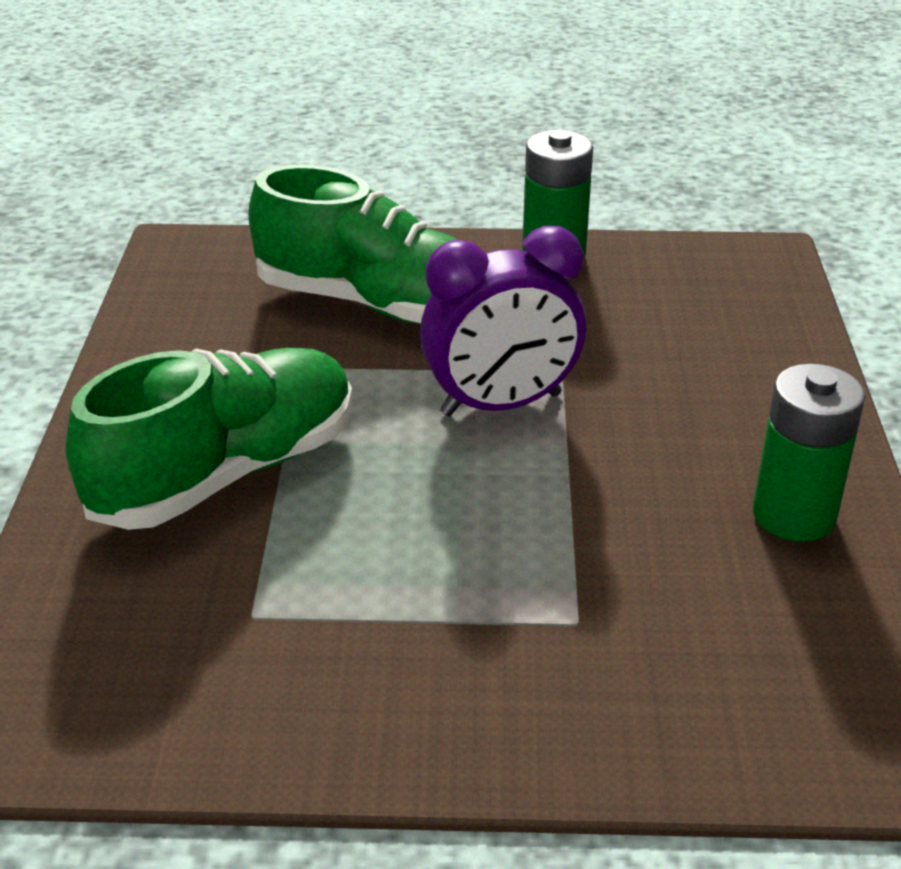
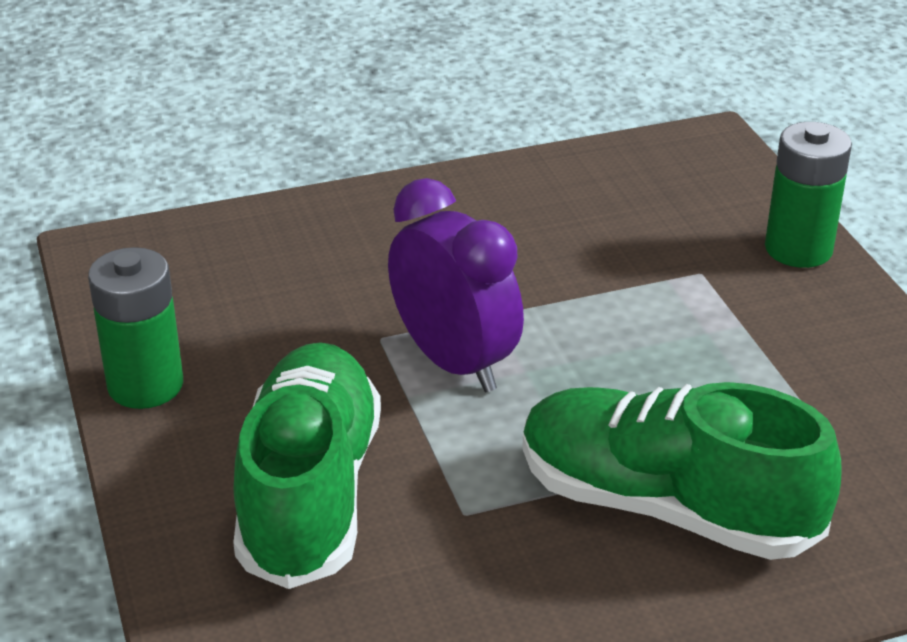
camera: 110 degrees left, 0 degrees up
green battery [753,364,865,542] -> green battery moved to [765,122,852,268]

